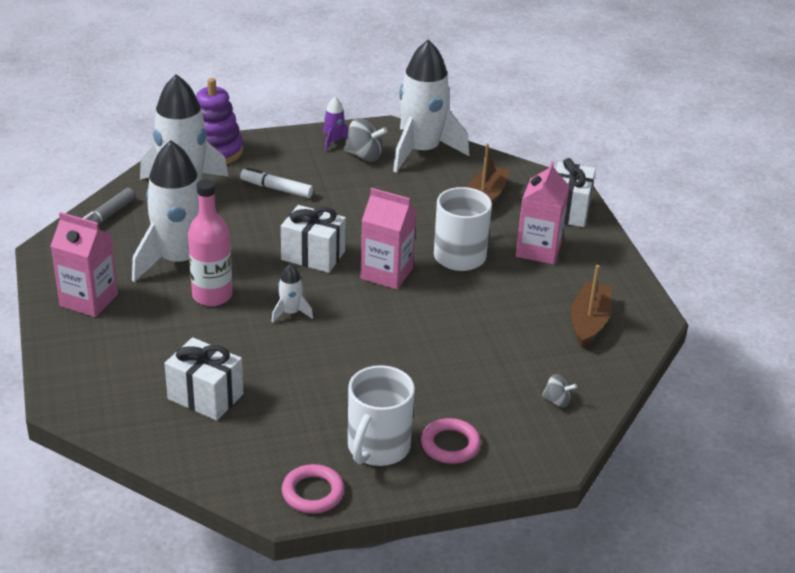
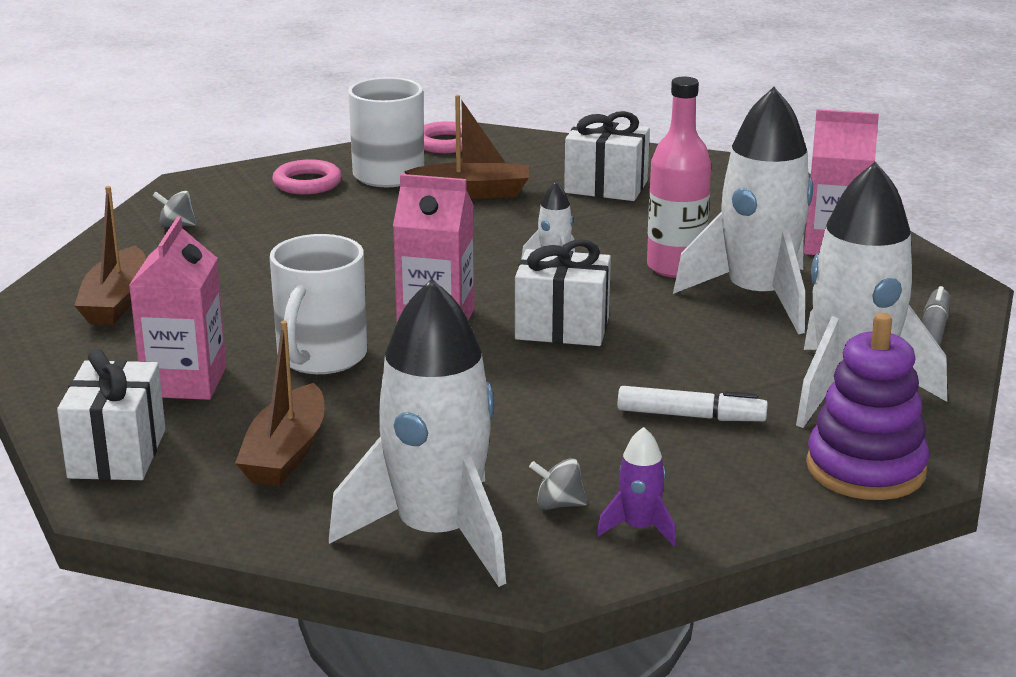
camera: 170 degrees right, 10 degrees down
grey spinning top [344,118,387,162] -> grey spinning top [529,458,587,510], size x0.59
none -> brown boat [404,95,529,199]

